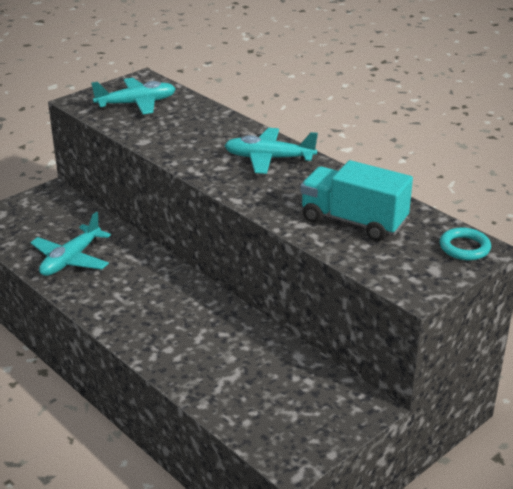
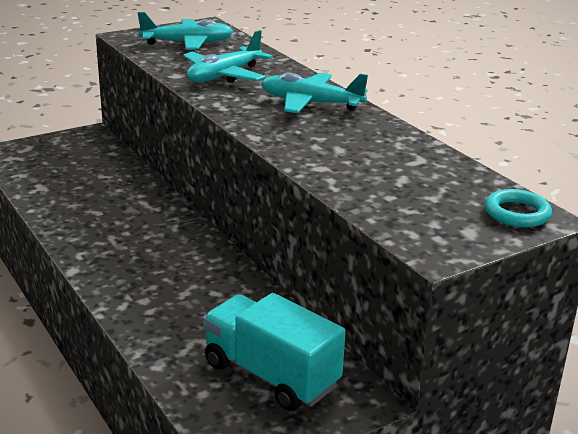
camera: 10 degrees right, 5 degrees down
turquoise plane [30,212,111,276] -> turquoise plane moved to [183,30,272,83]
turquoise truck [300,160,413,241] -> turquoise truck moved to [203,293,346,411]

